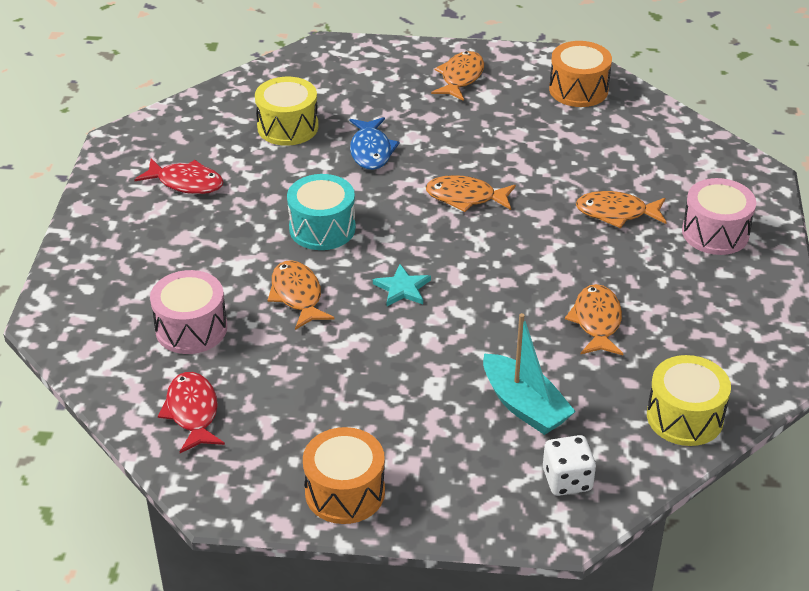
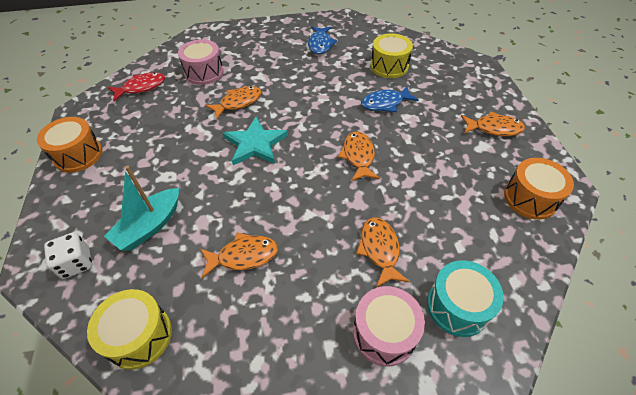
camera: 75 degrees right, 10 degrees up
red fish [134,158,224,194] -> blue fish [308,26,337,54]
turquoise drum [287,174,356,250] -> turquoise drum moved to [427,260,504,337]
turquoise star [373,264,431,306] -> turquoise star [223,117,288,165], size x1.70

